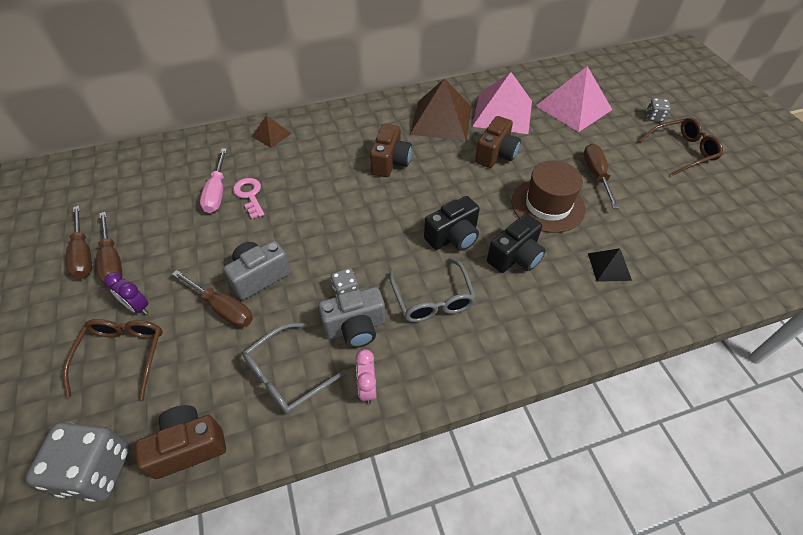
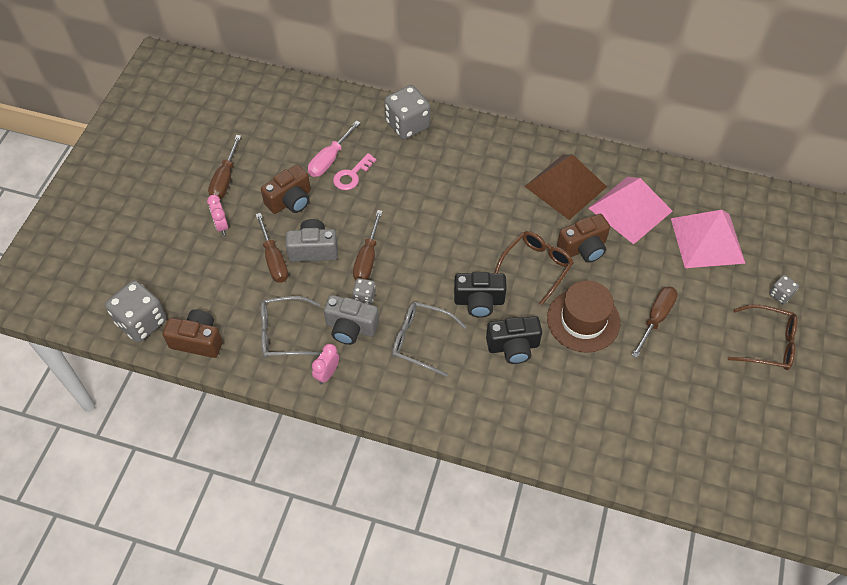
camera: 35 degrees right, 5 degrees up
brown glasses [63,319,163,400] -> brown glasses moved to [494,231,574,305]
brown screwdriver [66,206,92,279] -> brown screwdriver moved to [353,210,383,280]
purple clock [104,272,148,315] -> pink clock [207,195,228,235]
pink key [233,178,265,219] -> pink key turned 150 degrees counterclockwise [333,153,376,190]
brown pyramid [252,115,292,148] -> grey dice [384,85,430,139]
brown camera [370,124,412,177] -> brown camera moved to [261,165,311,214]
grey glasses [389,258,476,322] -> grey glasses turned 90 degrees clockwise [392,302,466,377]
black pyramid [588,248,632,282] -> none

